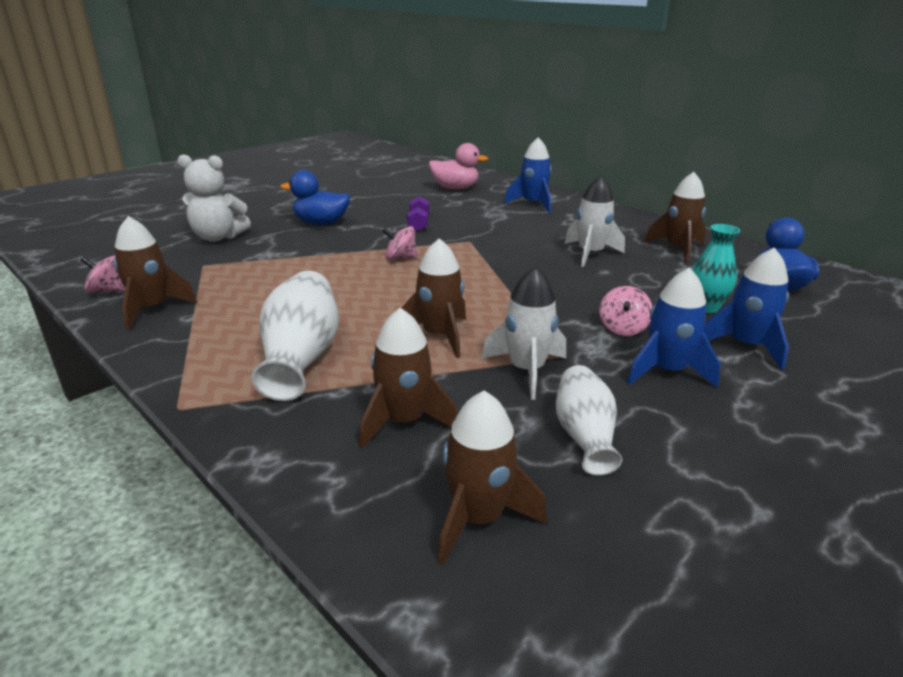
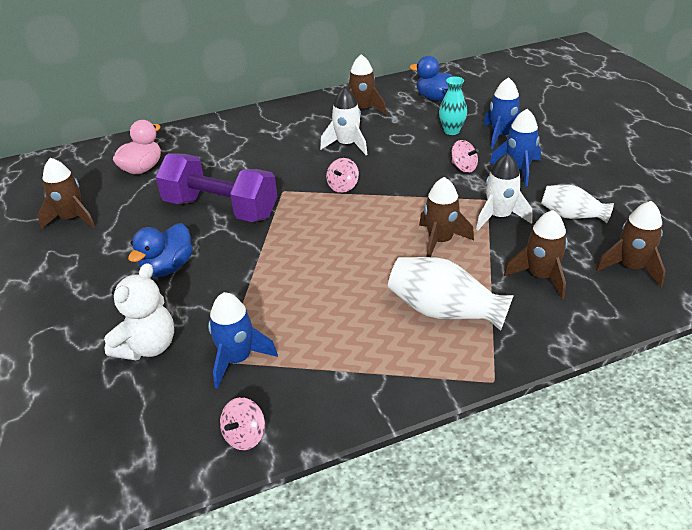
camera: 65 degrees left, 10 degrees up
brown rocket [114,216,197,330] -> brown rocket moved to [38,158,95,229]
pink spinning top [382,226,418,260] -> pink spinning top moved to [326,158,359,193]
purple dumbbell [407,196,429,232] -> purple dumbbell [156,154,277,222], size x2.45
blue rocket [504,137,551,213] -> blue rocket moved to [208,292,278,389]

